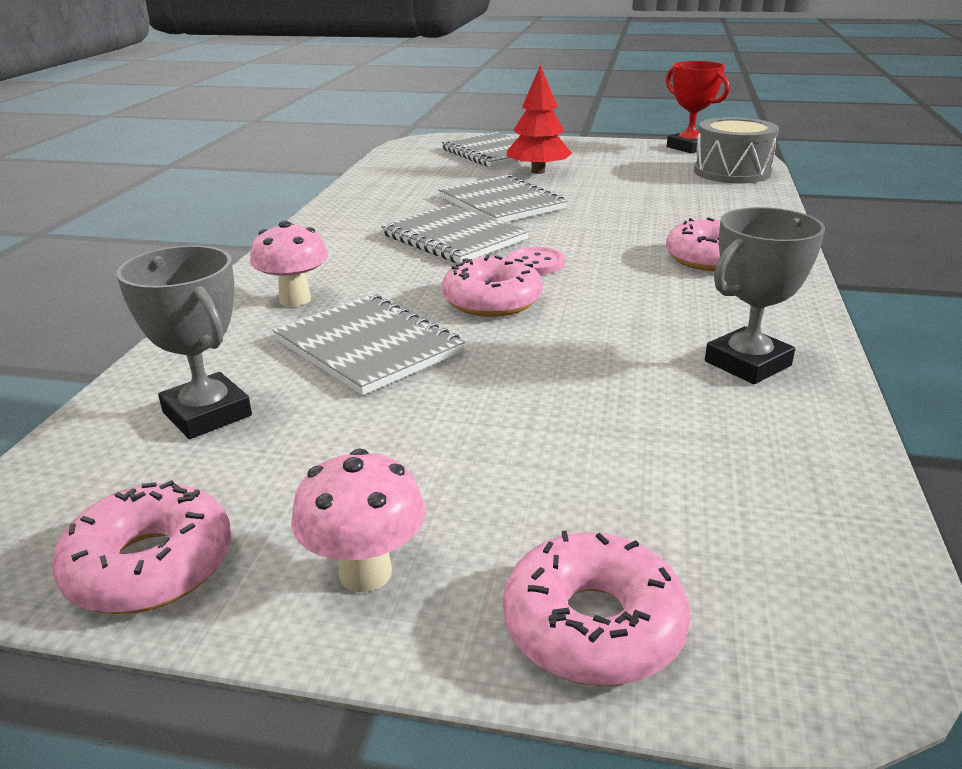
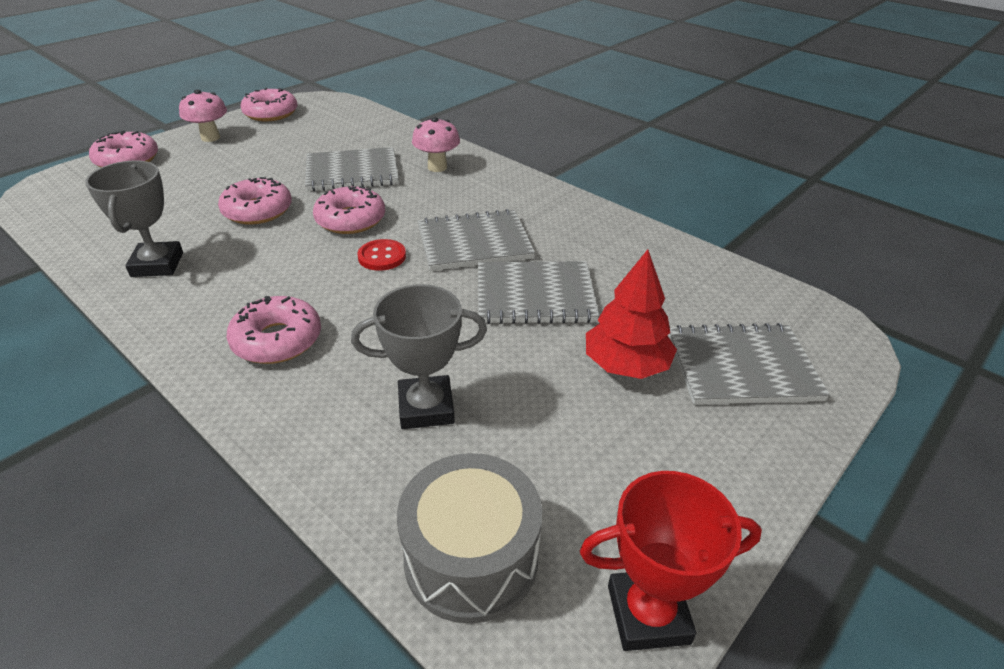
camera: 120 degrees right, 10 degrees up
grey trophy [117,245,252,439] -> grey trophy moved to [351,284,487,429]
pink button [508,247,565,275] -> red button [357,239,406,271]
none -> pink donut [218,177,292,225]

